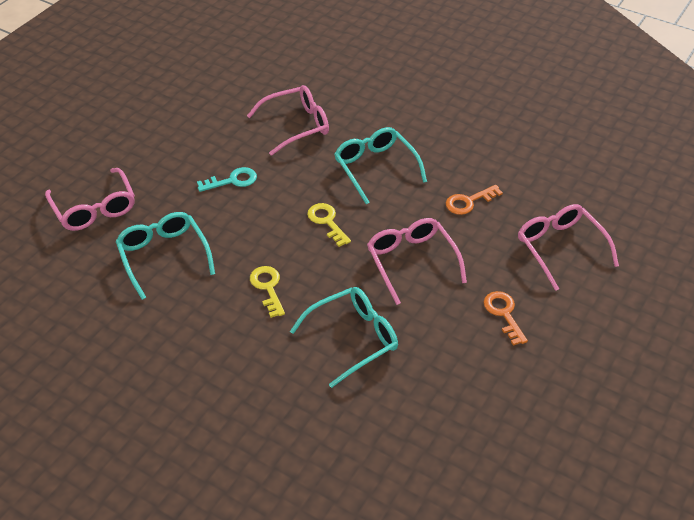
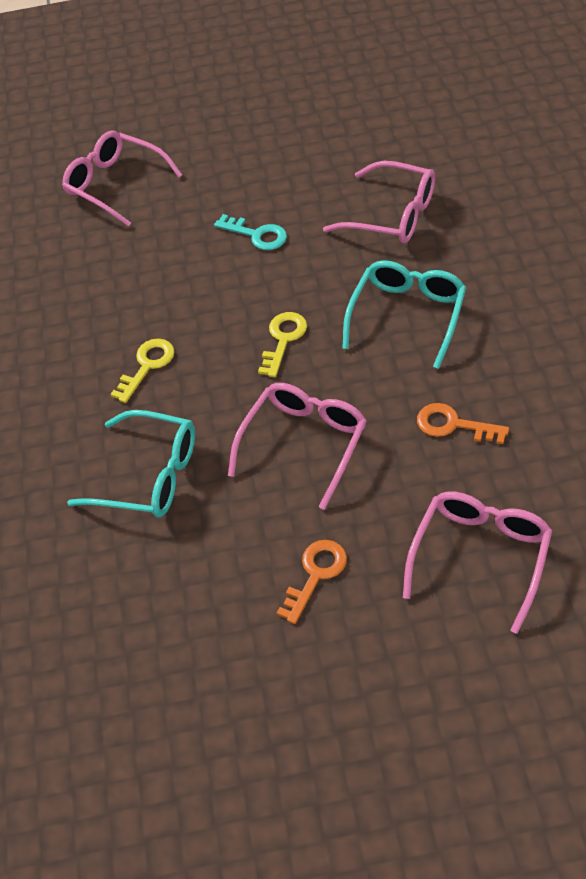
camera: 55 degrees right, 5 degrees up
pink glasses [45,168,135,231] -> pink glasses turned 105 degrees clockwise [62,130,182,227]
turquoise glasses [116,212,215,300] -> none

